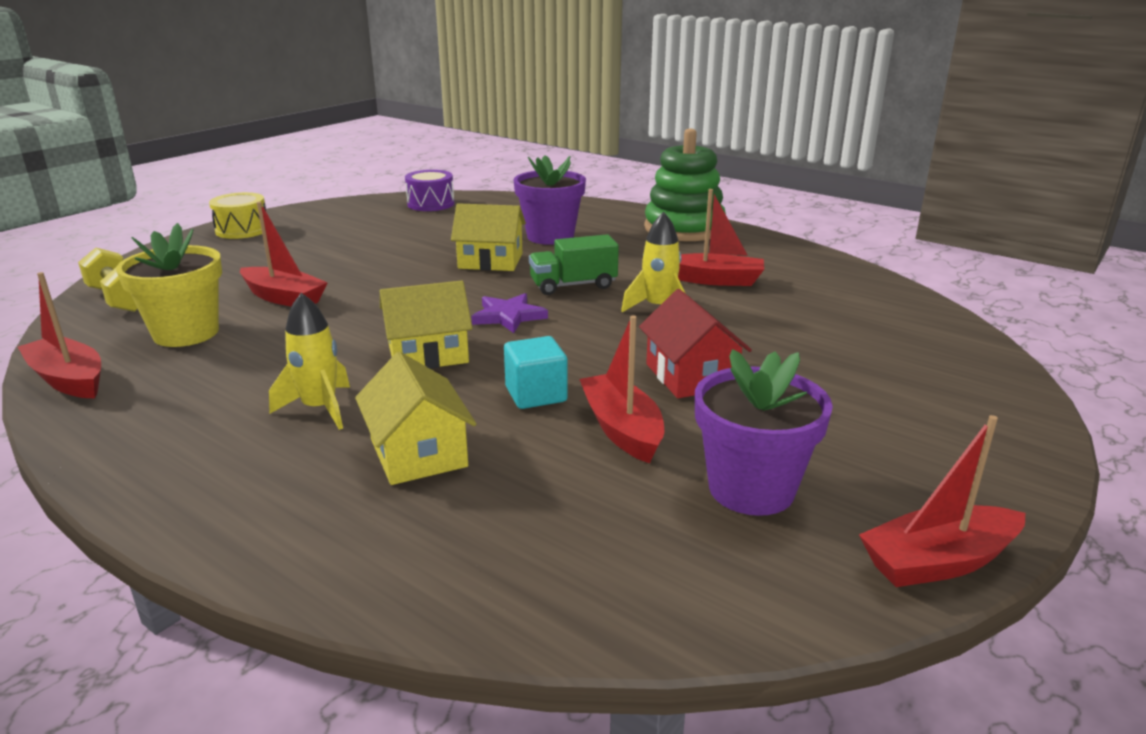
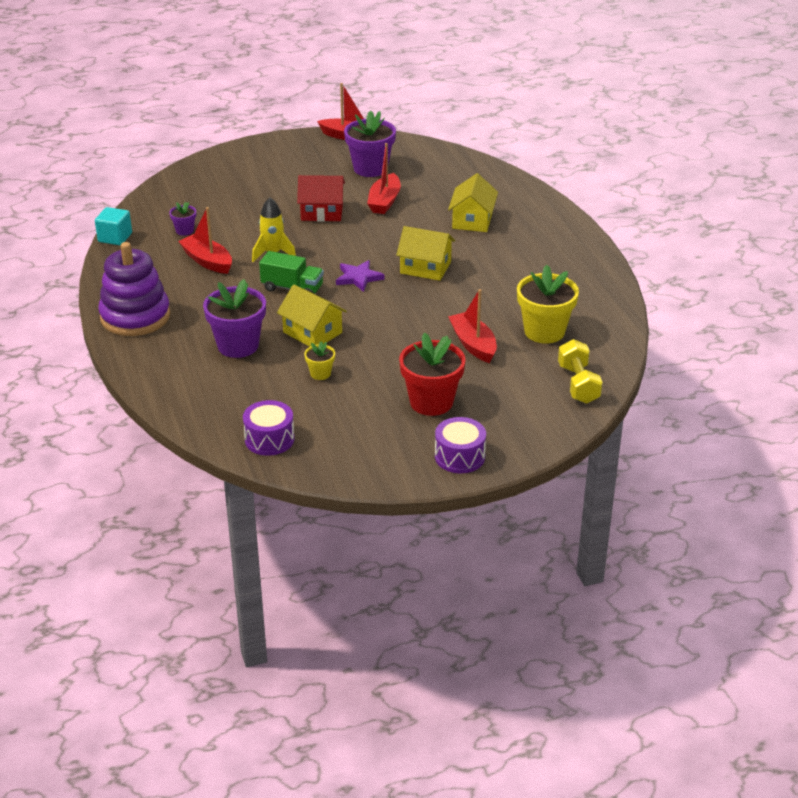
camera: 145 degrees left, 10 degrees up
red boat [18,272,101,398] -> none
yellow drum [209,192,266,239] -> purple drum [435,417,486,473]
yellow rocket [269,293,350,430] -> none
turquoise cube [504,336,568,409] -> turquoise cube moved to [95,207,132,245]
red house [639,289,752,398] -> red house turned 75 degrees clockwise [297,175,345,221]
green stacking toy [644,129,726,241] -> purple stacking toy [98,242,170,336]
none -> purple flower pot [169,202,196,236]
none -> yellow flower pot [304,341,335,380]
none -> red flower pot [399,332,466,416]

